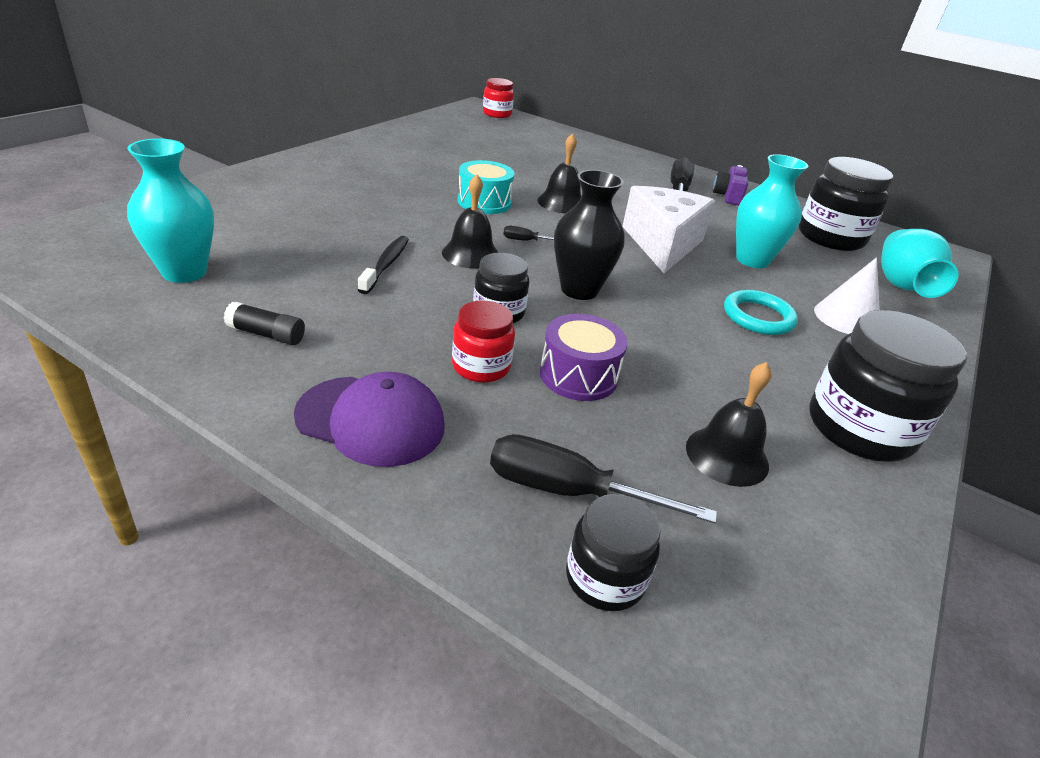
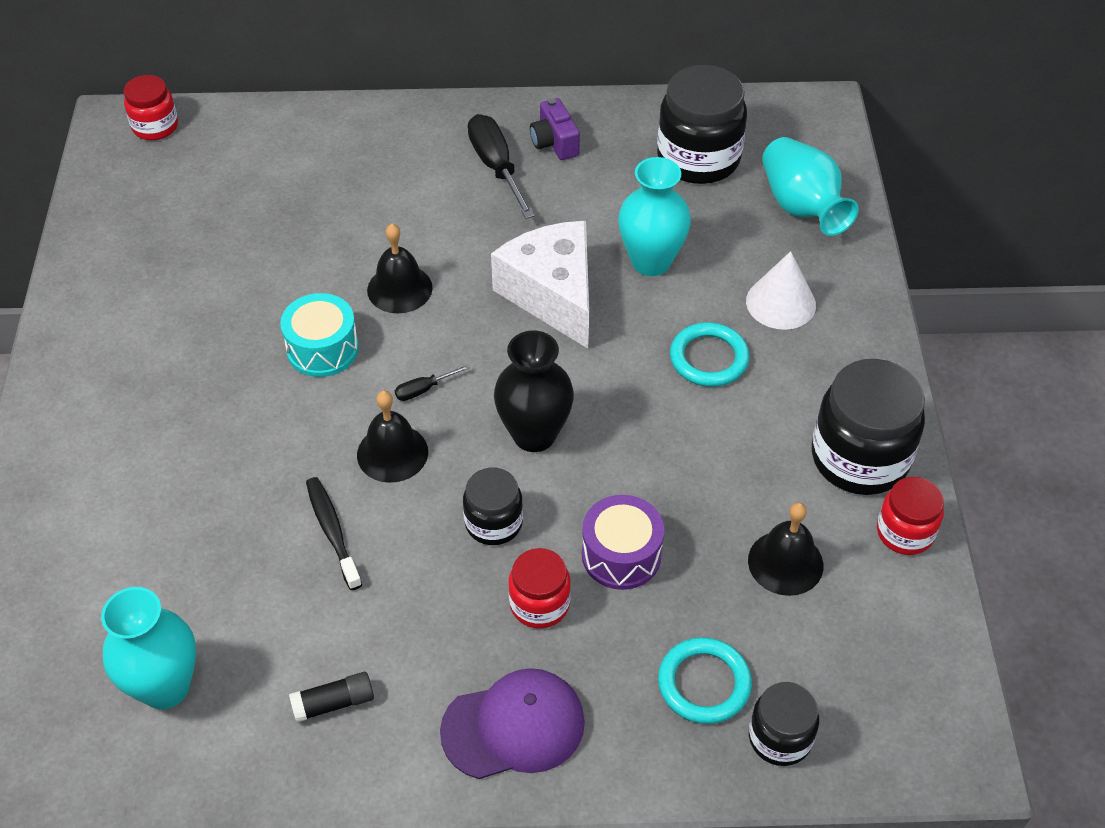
camera: 30 degrees left, 15 degrees up
black screwdriver [490,434,717,523] -> turquoise ring [658,637,752,724]
none -> red jar [877,477,944,555]

